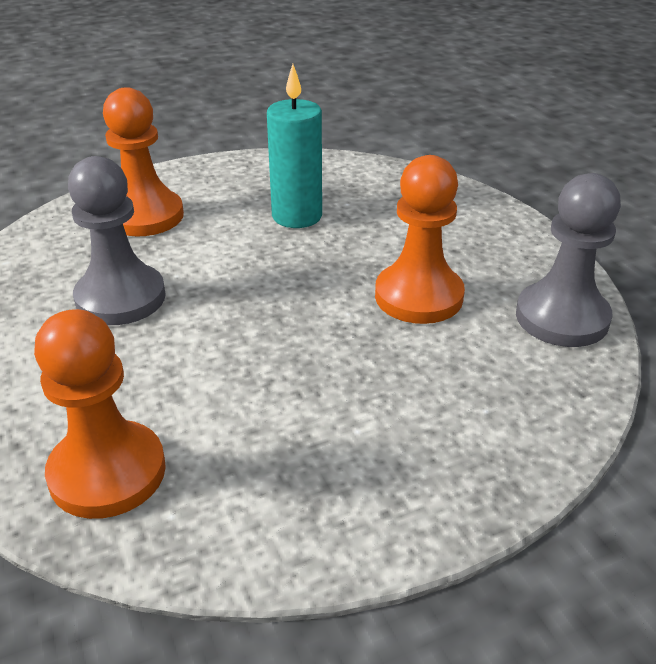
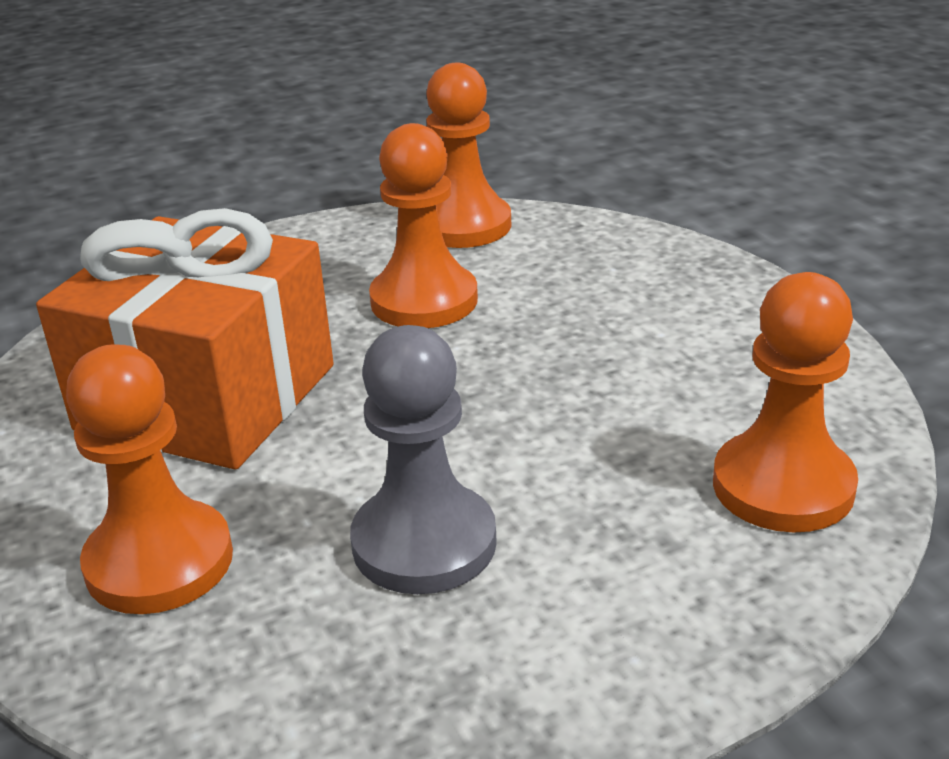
camera: 90 degrees left, 5 degrees down
turquoise candle [267,64,322,228] -> orange gift [36,208,334,469]
grey pawn [516,173,621,347] -> orange pawn [426,63,511,248]

